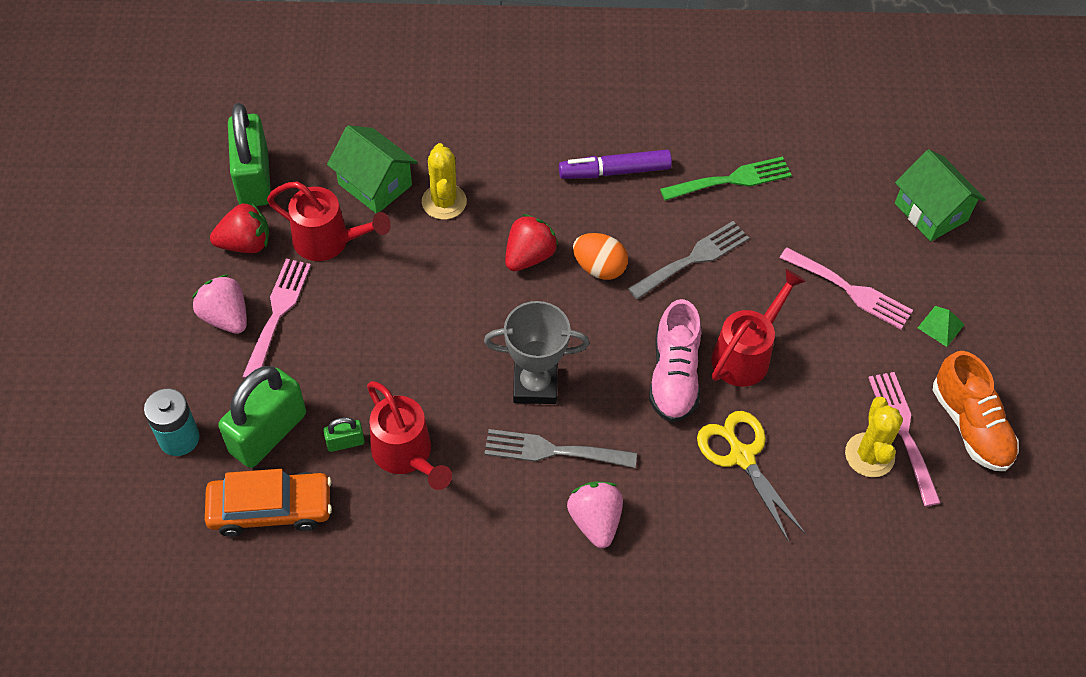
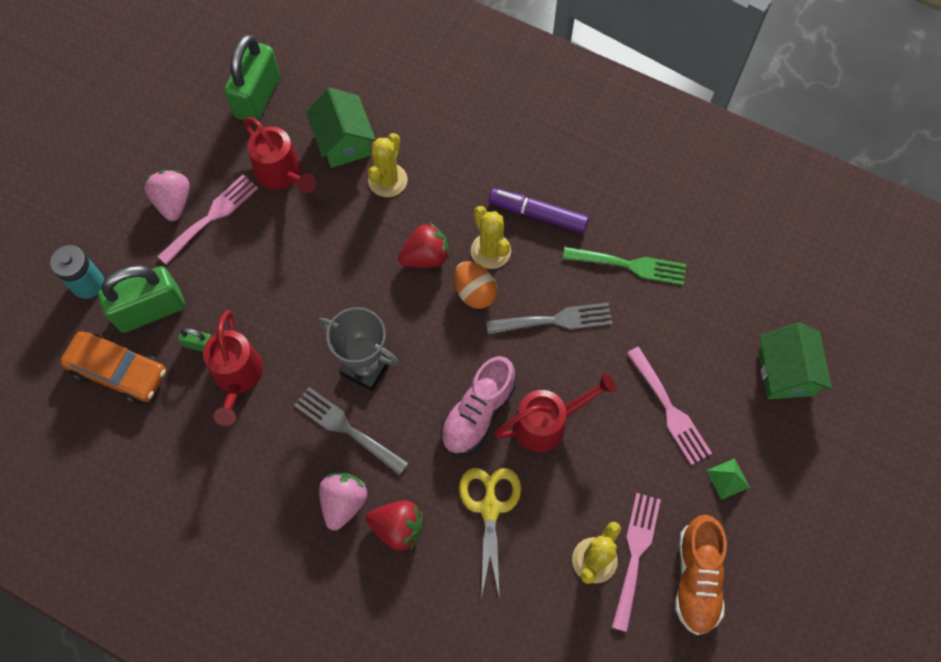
camera: 30 degrees right, 10 degrees up
red strawberry [210,202,269,253] -> red strawberry moved to [366,500,423,551]
none -> yellow cactus [471,206,511,269]

